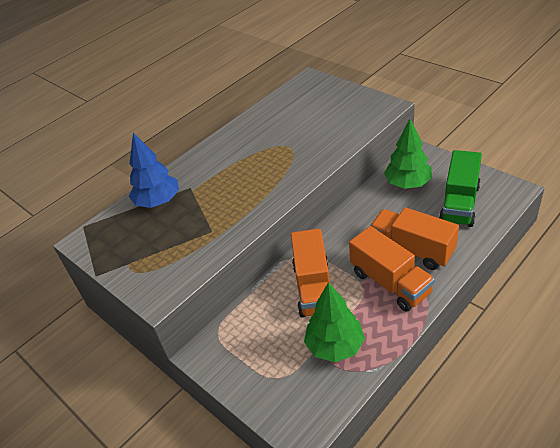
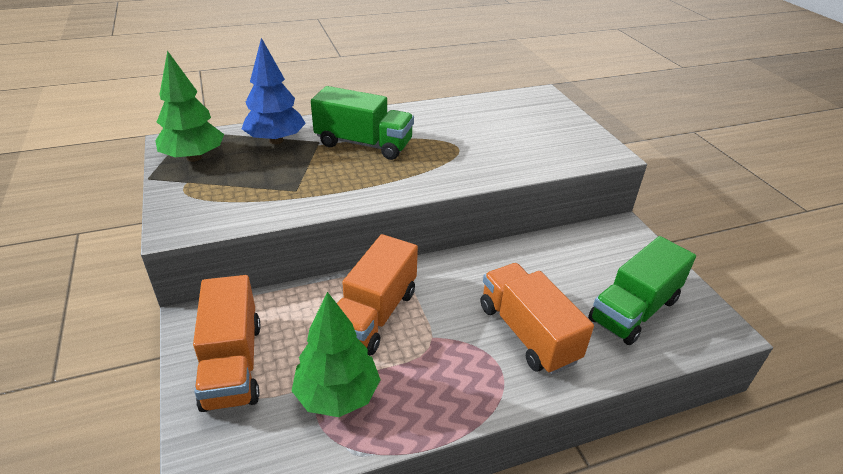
camera: 20 degrees right, 5 degrees down
orange truck [349,226,435,312] -> orange truck moved to [193,275,261,412]
green tree [384,119,432,189] -> green tree moved to [155,51,224,162]
none -> green truck [311,86,414,160]

